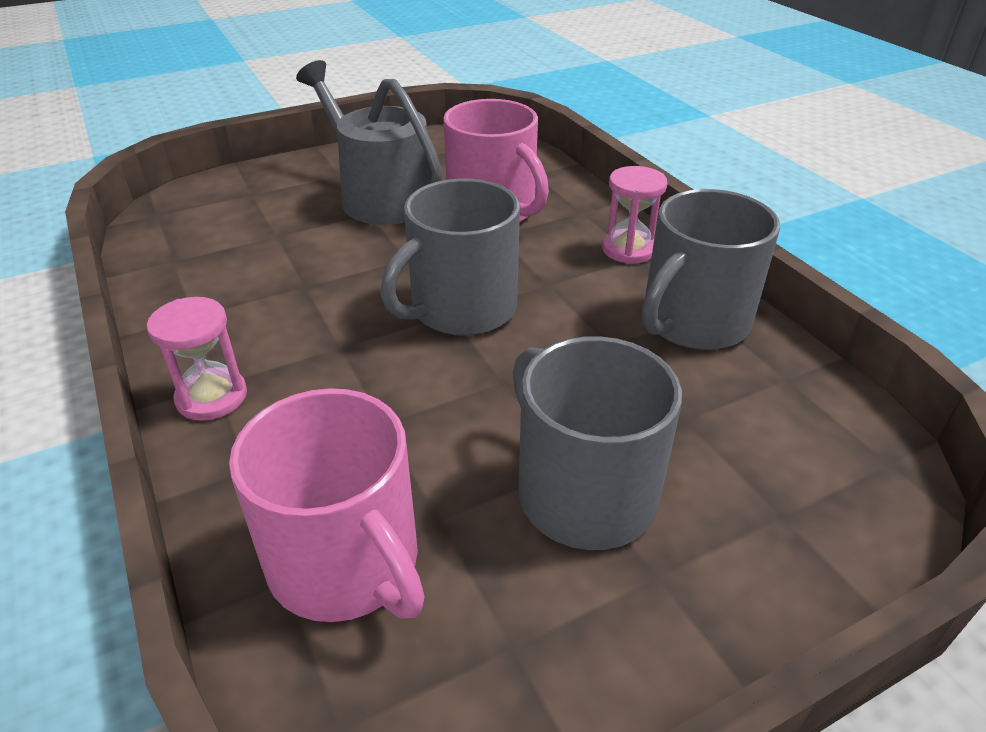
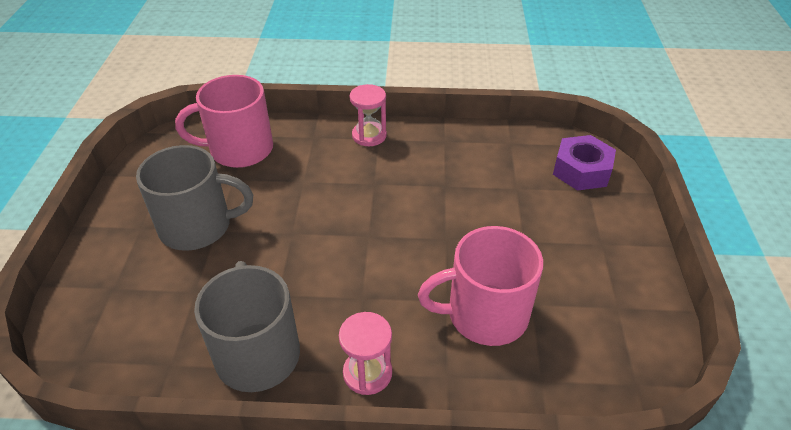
camera: 120 degrees right, 5 degrees up
grey watering can [296,60,442,225] -> none
grey mug [381,178,520,336] -> none
none -> purple nut [553,135,616,191]

